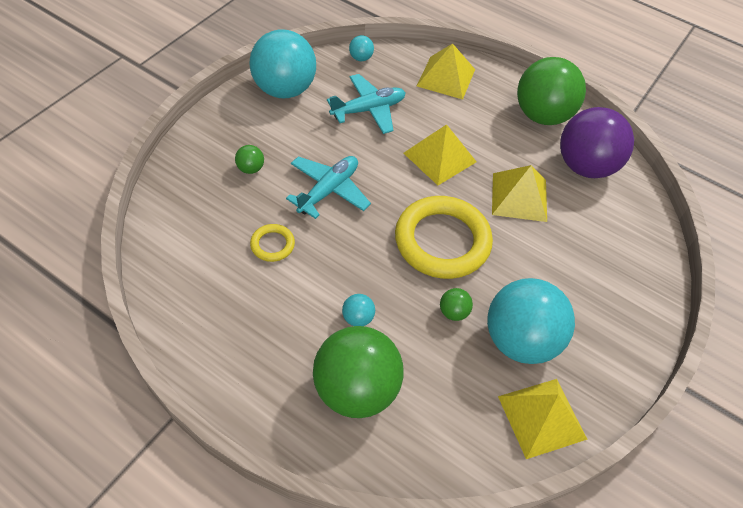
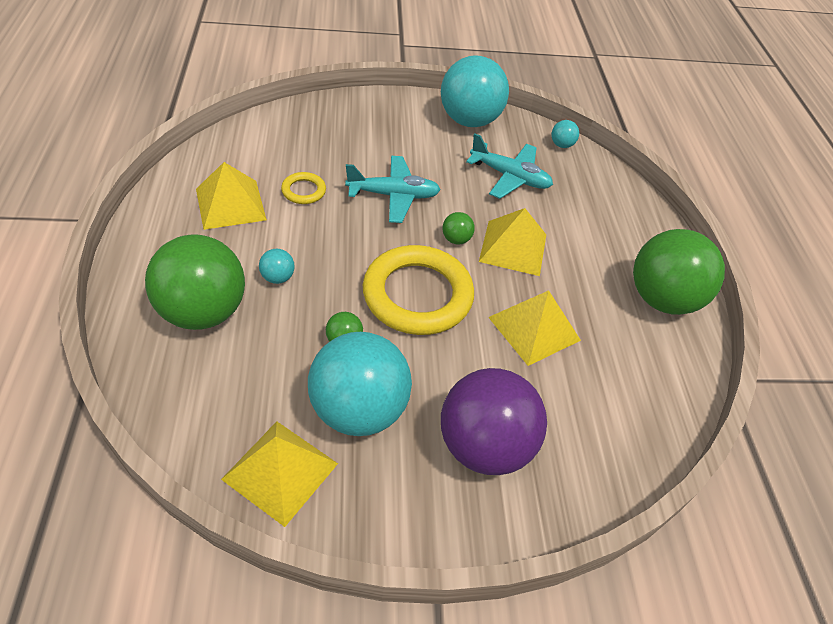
camera: 50 degrees right, 5 degrees down
green ball [235,145,264,174] -> green ball moved to [442,212,475,244]
yellow pyramid [417,43,475,100] -> yellow pyramid moved to [196,162,267,230]
purple ball [560,107,634,178] -> purple ball moved to [441,368,547,475]

